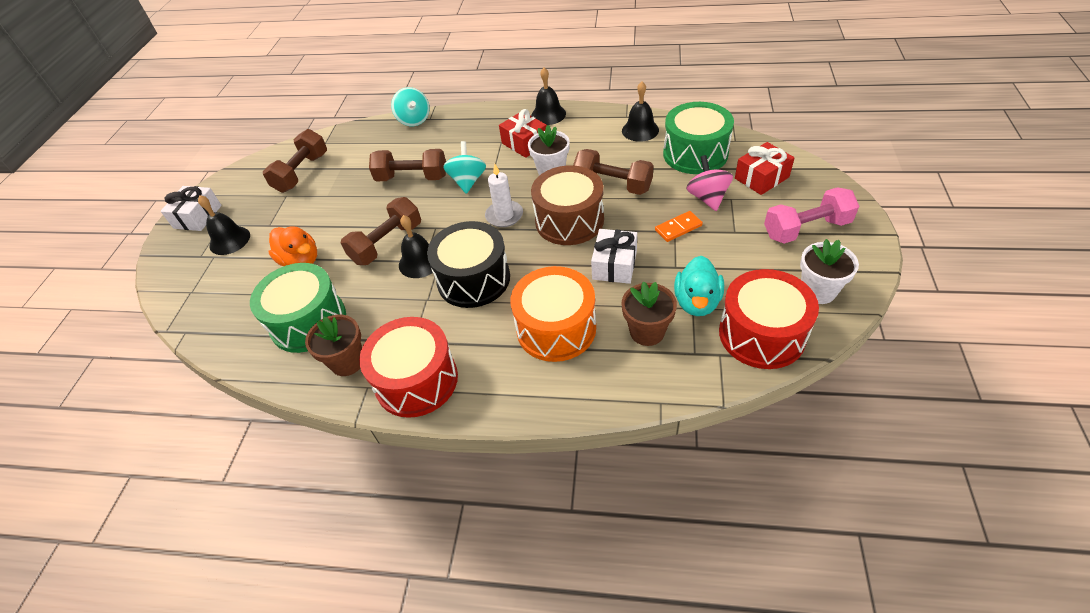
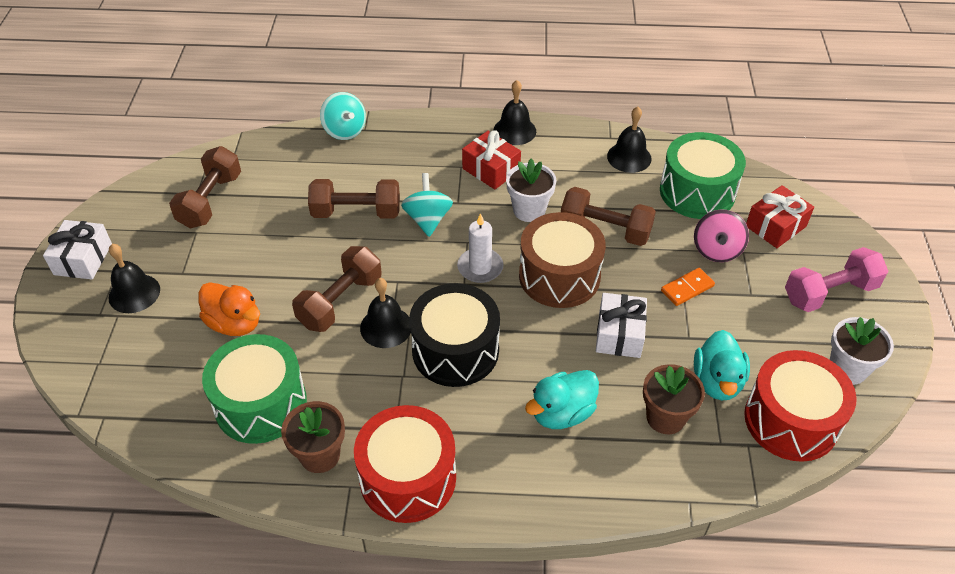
camera: 10 degrees left, 0 degrees up
orange drum [511,266,596,362] -> turquoise duck [525,370,599,429]
pink spinning top [686,155,733,211] -> pink spinning top turned 150 degrees counterclockwise [694,209,749,262]

